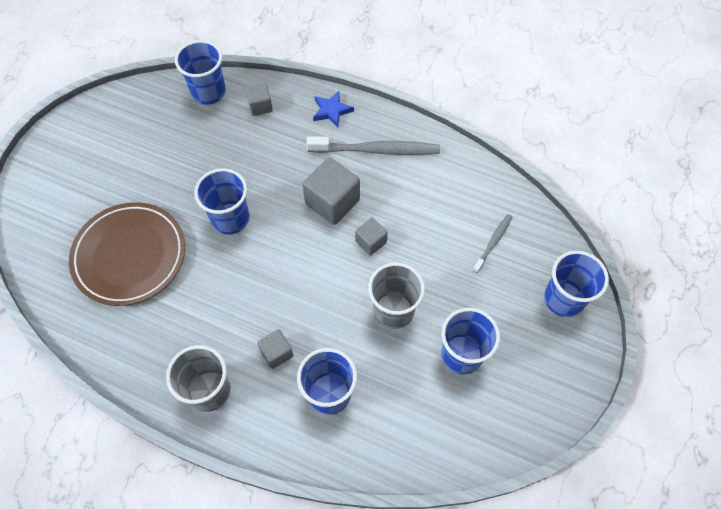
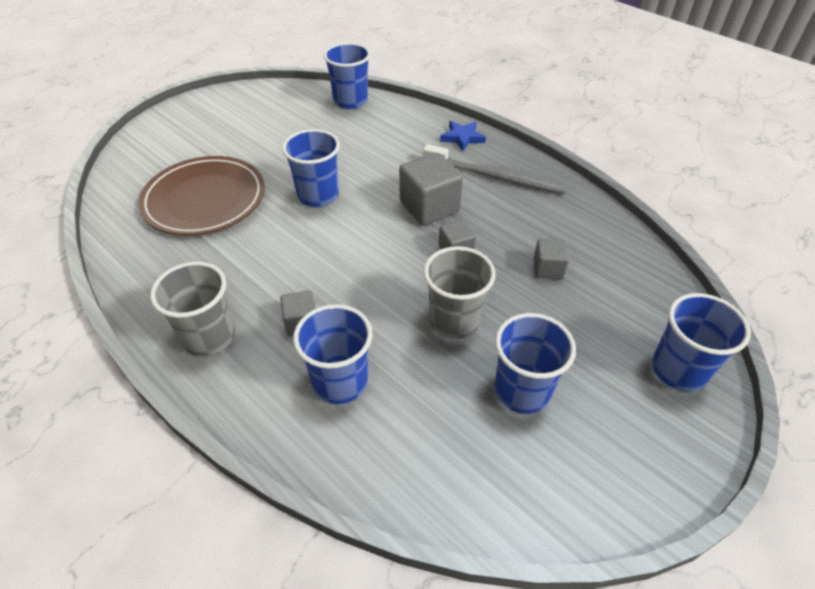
camera: 20 degrees right, 15 degrees down
grey cube [246,83,273,116] -> grey cube moved to [534,239,569,279]
grey toothbrush [473,214,512,273] -> none

